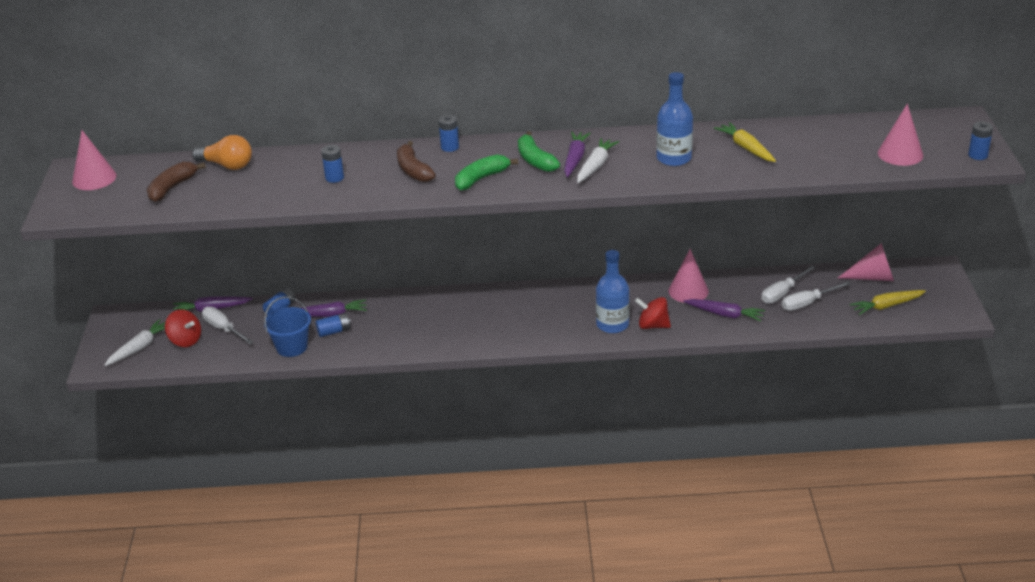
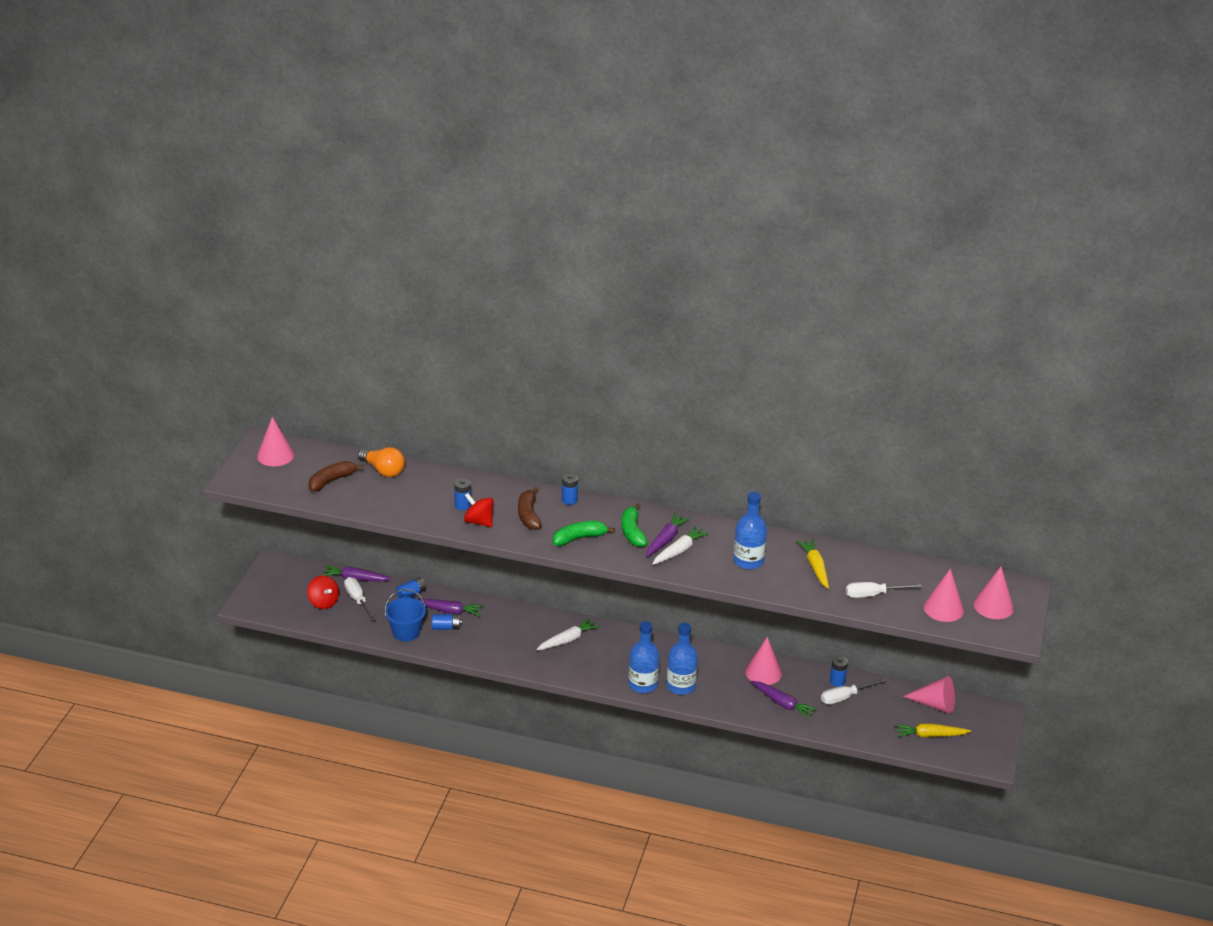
camera: 15 degrees right, 0 degrees up
white carrot [104,319,165,366] -> white carrot moved to [536,618,600,650]
red spinning top [635,297,671,329] -> red spinning top moved to [464,493,494,527]
white screwdriver [782,281,851,311] -> white screwdriver moved to [846,582,922,598]
blue battery [968,121,993,160] -> blue battery moved to [830,656,848,687]
none -> blue bottle [628,621,660,693]
none -> pink cone [974,567,1014,619]

